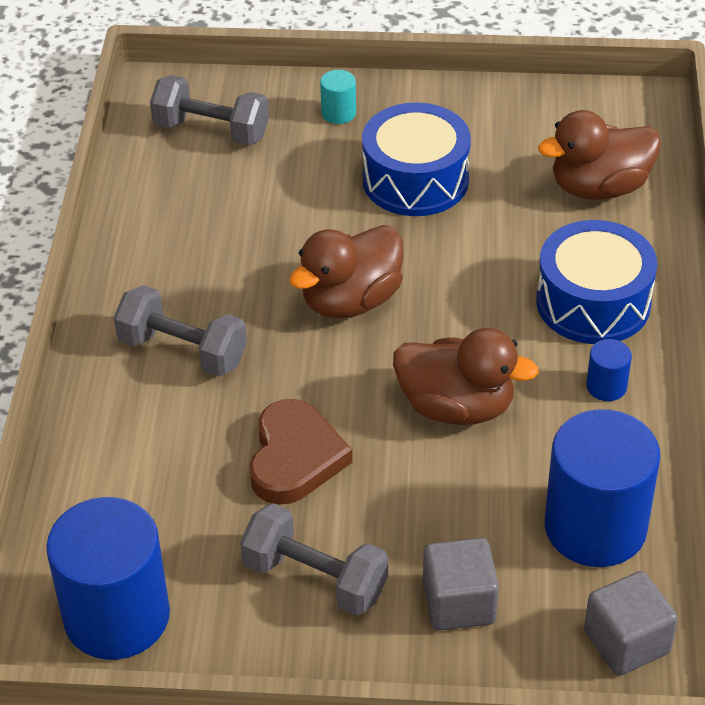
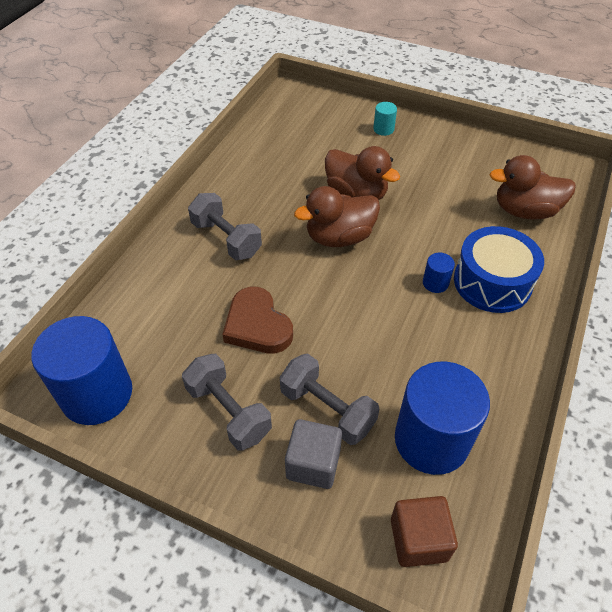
camera: 20 degrees right, 5 degrees up
grey dumbbell [150,75,269,146] -> grey dumbbell moved to [280,354,379,445]
brown heart [249,399,352,505] -> brown heart turned 120 degrees clockwise [222,287,293,354]
blue drum [362,103,471,216] -> none
brown duck [393,328,539,425] -> brown duck moved to [325,146,400,200]
grey cube [584,571,678,676] -> brown cube [391,496,458,567]
blue cylinder [586,339,632,401] -> blue cylinder moved to [423,253,455,293]

